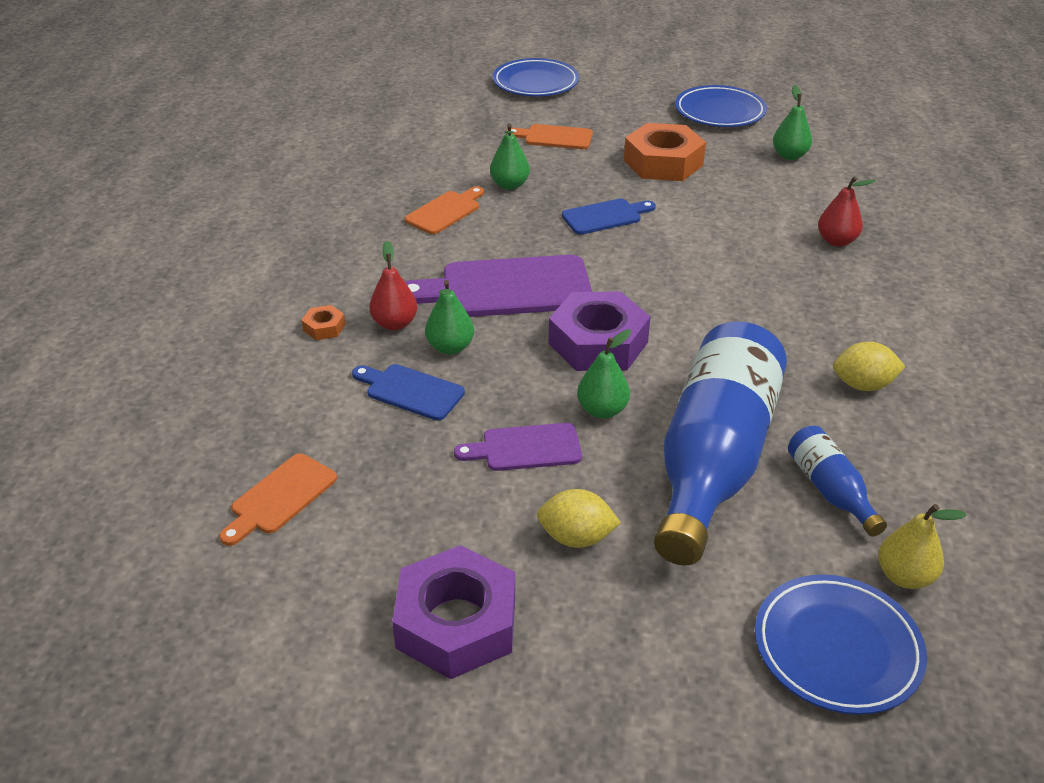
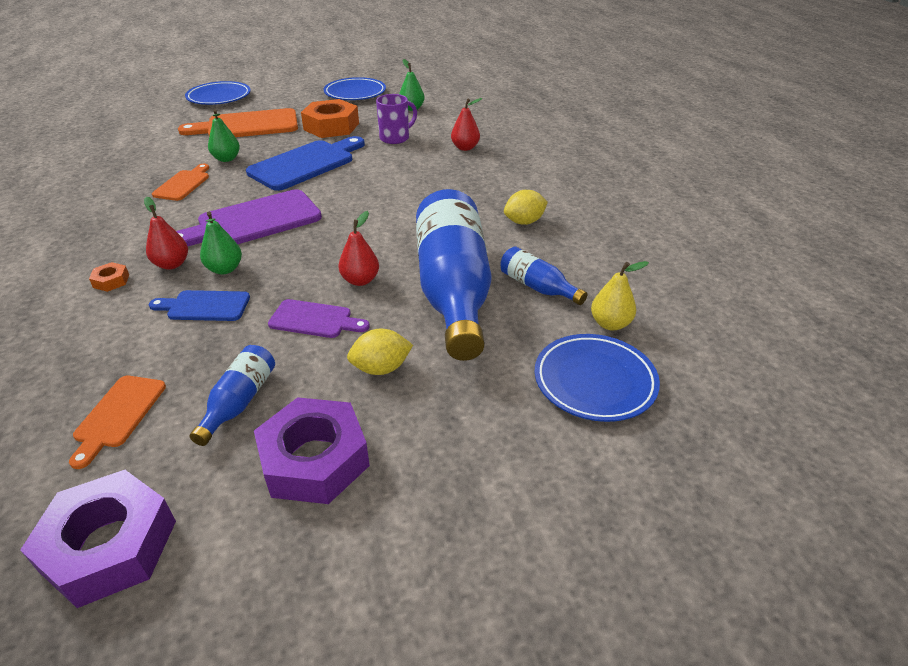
camera: 25 degrees left, 0 degrees up
purple cutting board [454,423,582,471] -> purple cutting board turned 135 degrees counterclockwise [268,299,370,338]
orange cutting board [507,124,593,149] -> orange cutting board [178,108,298,137], size x1.83
purple nut [548,291,650,371] -> purple nut moved to [20,470,176,608]
blue cutting board [562,199,656,235] -> blue cutting board [246,136,365,191], size x1.83
green pear [577,329,631,419] -> red pear [338,211,379,286]
none -> blue bottle [190,345,275,446]
none -> purple mug [376,94,417,144]

